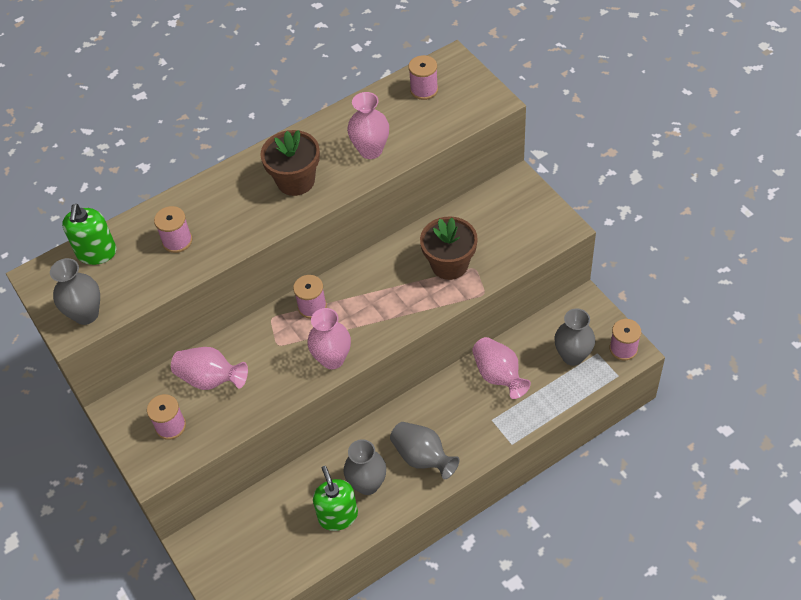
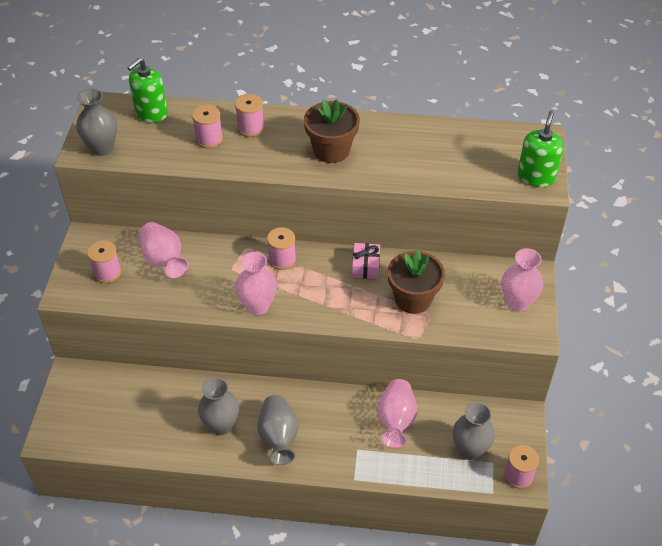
camera: 35 degrees right, 5 degrees down
green soap dispenser [313,466,358,531] -> green soap dispenser moved to [517,110,564,187]
pink vase [347,92,389,159] -> pink vase moved to [502,248,543,312]
pink spool [408,55,438,100] -> pink spool moved to [235,94,264,137]
none -> pink gift [352,243,380,279]

